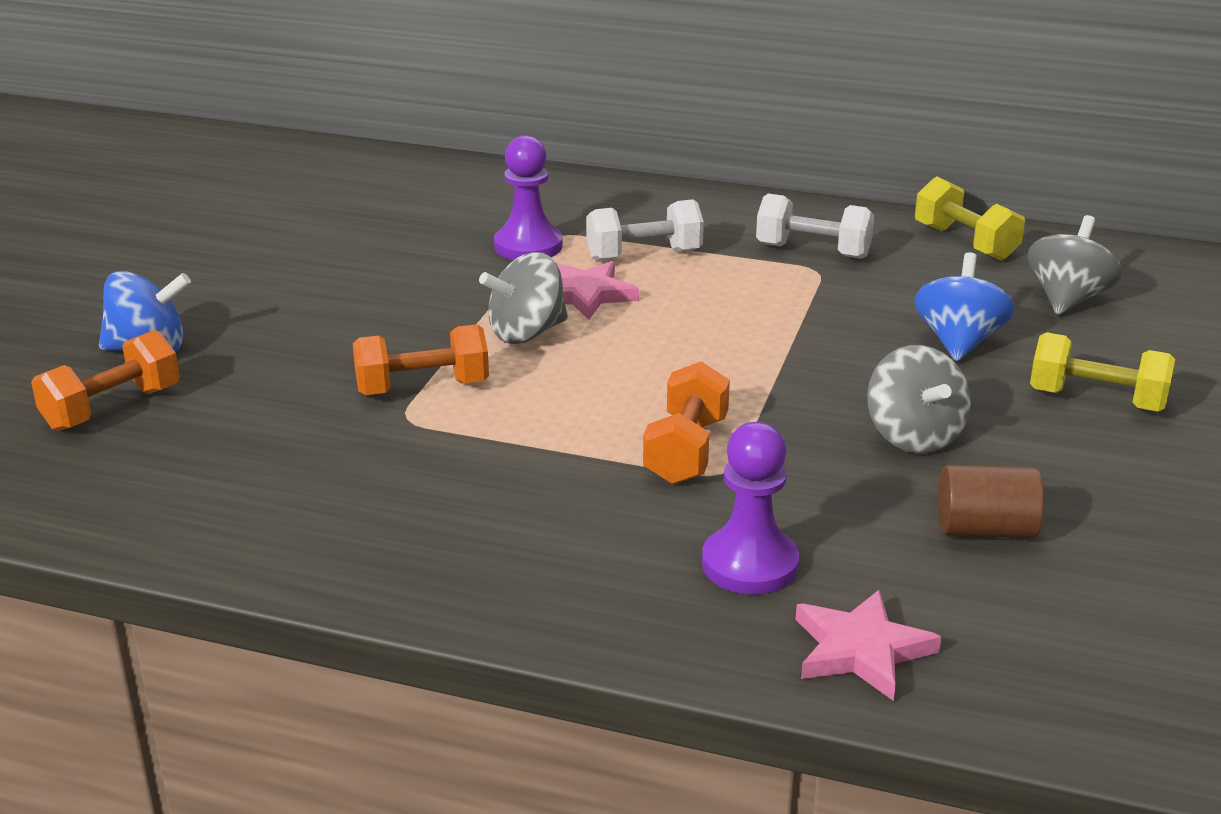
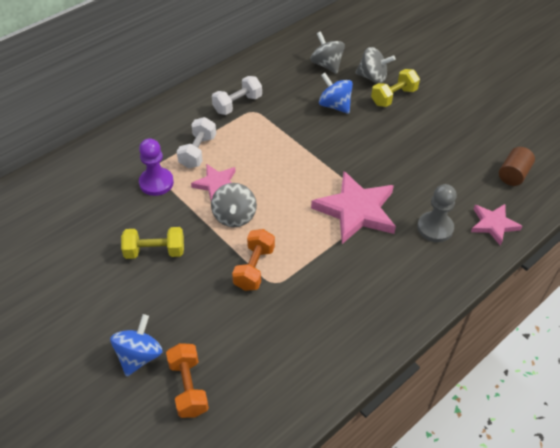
camera: 60 degrees left, 20 degrees up
orange dumbbell [643,361,730,484] -> pink star [311,171,396,244]
purple pawn [702,422,799,595] -> grey pawn [417,184,456,242]
grey spinning top [867,345,971,454] -> grey spinning top moved to [355,47,395,83]
yellow dumbbell [915,176,1025,261] -> yellow dumbbell moved to [121,227,184,259]
brown cylinder [938,465,1044,538] -> brown cylinder moved to [499,147,535,186]

